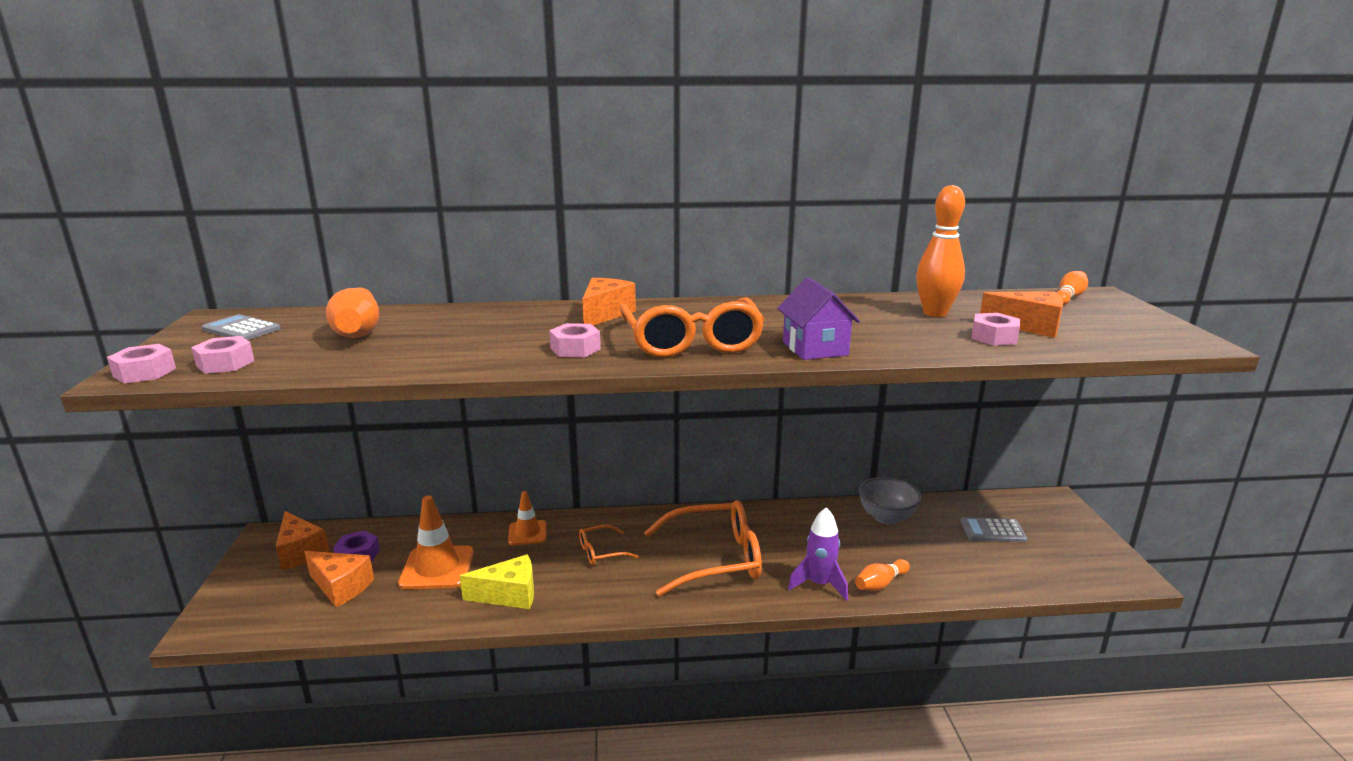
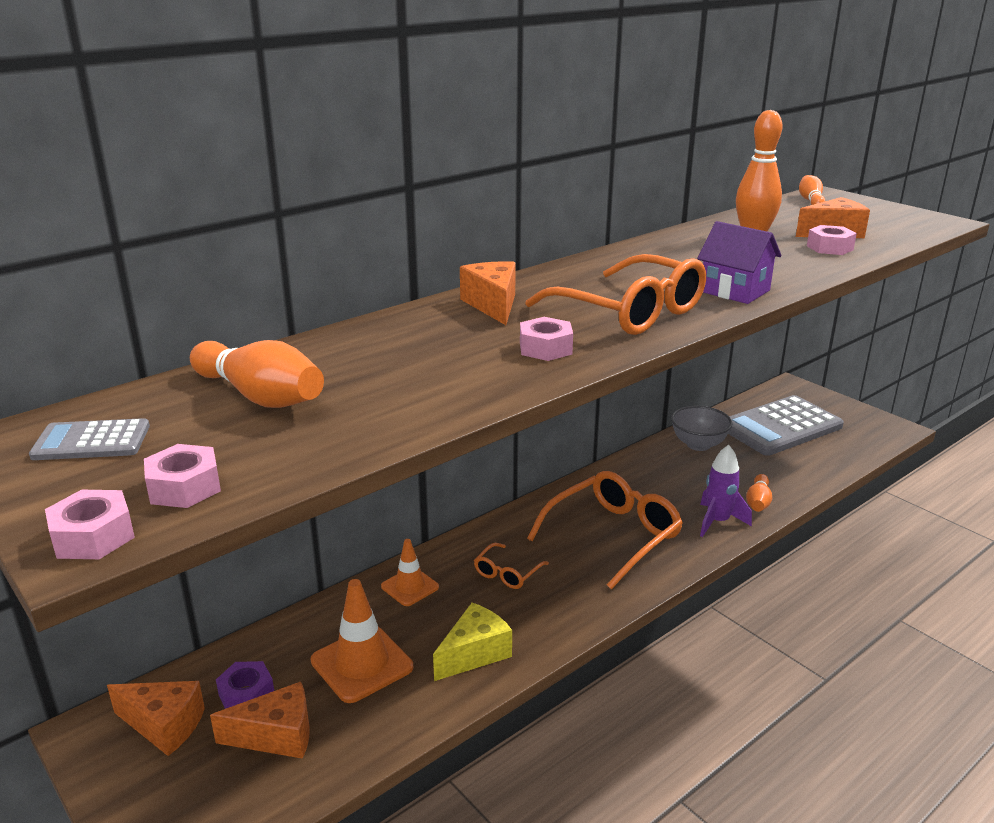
camera: 35 degrees left, 5 degrees up
grey calculator [960,517,1028,542] -> grey calculator [728,395,844,456], size x2.09

